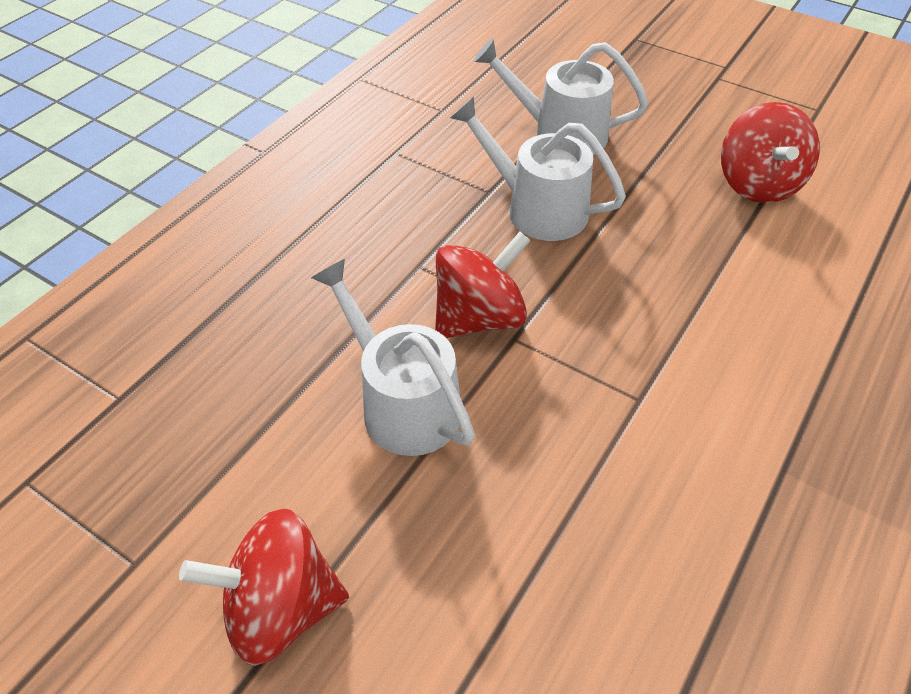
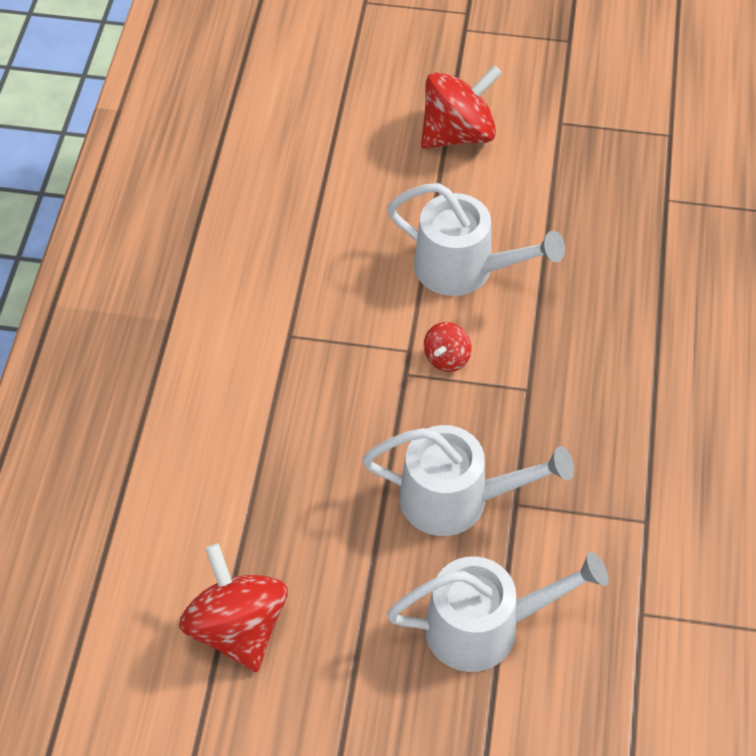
camera: 155 degrees right, 5 degrees up
red spinning top [435,232,531,338] -> red spinning top [424,322,472,372], size x0.51

